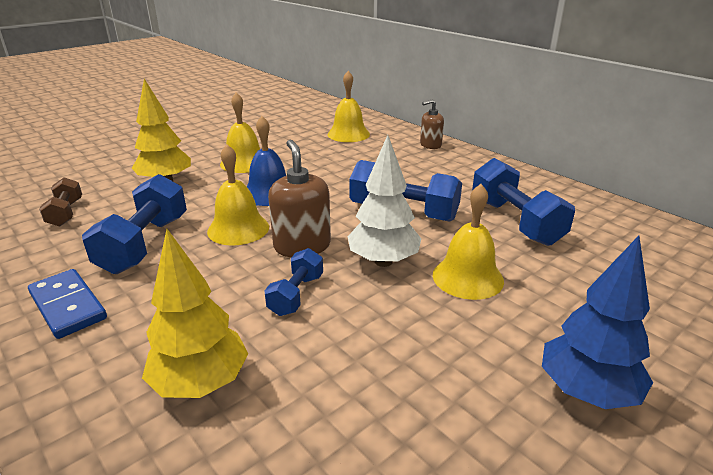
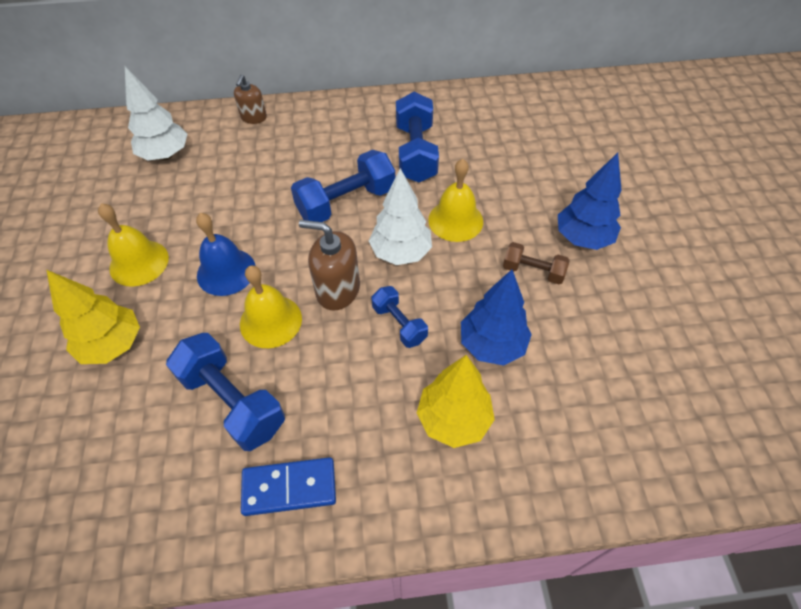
camera: 55 degrees left, 25 degrees up
brown dumbbell [39,177,82,227] -> brown dumbbell moved to [503,242,570,284]
yellow bell [328,71,370,142] -> white tree [125,67,188,160]
blue dumbbell [472,158,575,246] -> blue dumbbell turned 75 degrees clockwise [396,92,439,183]
none -> blue tree [461,270,532,366]

